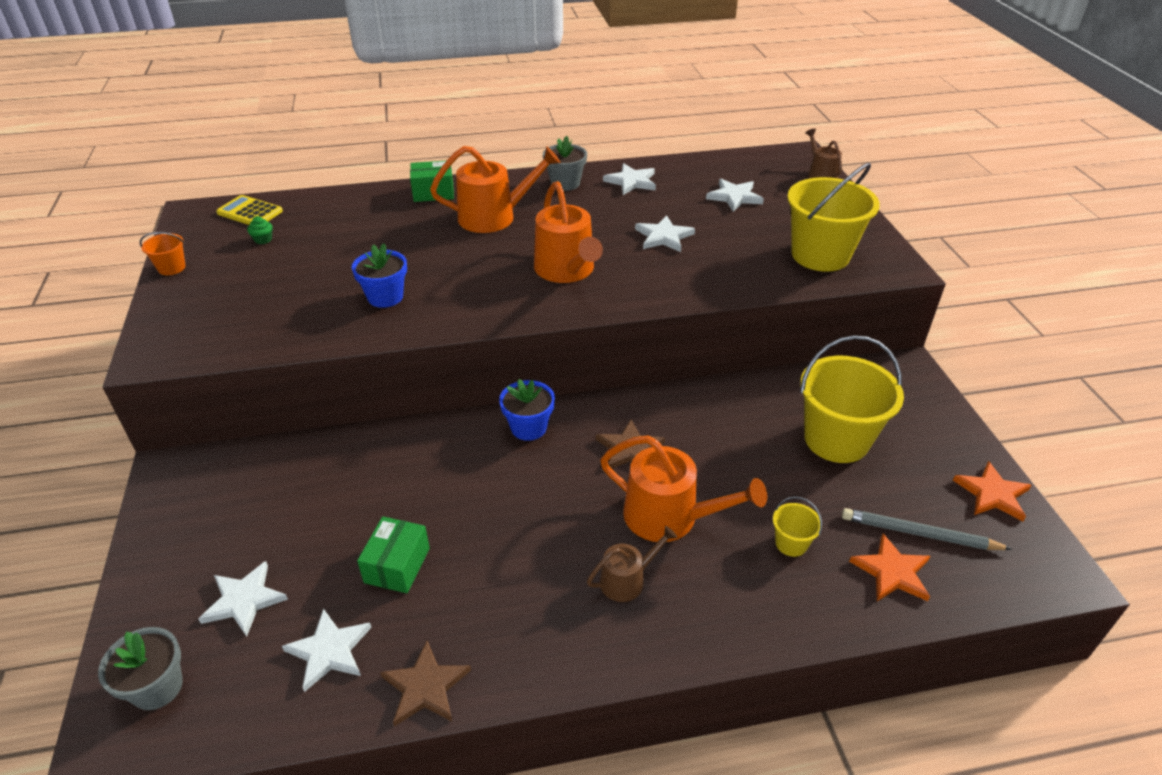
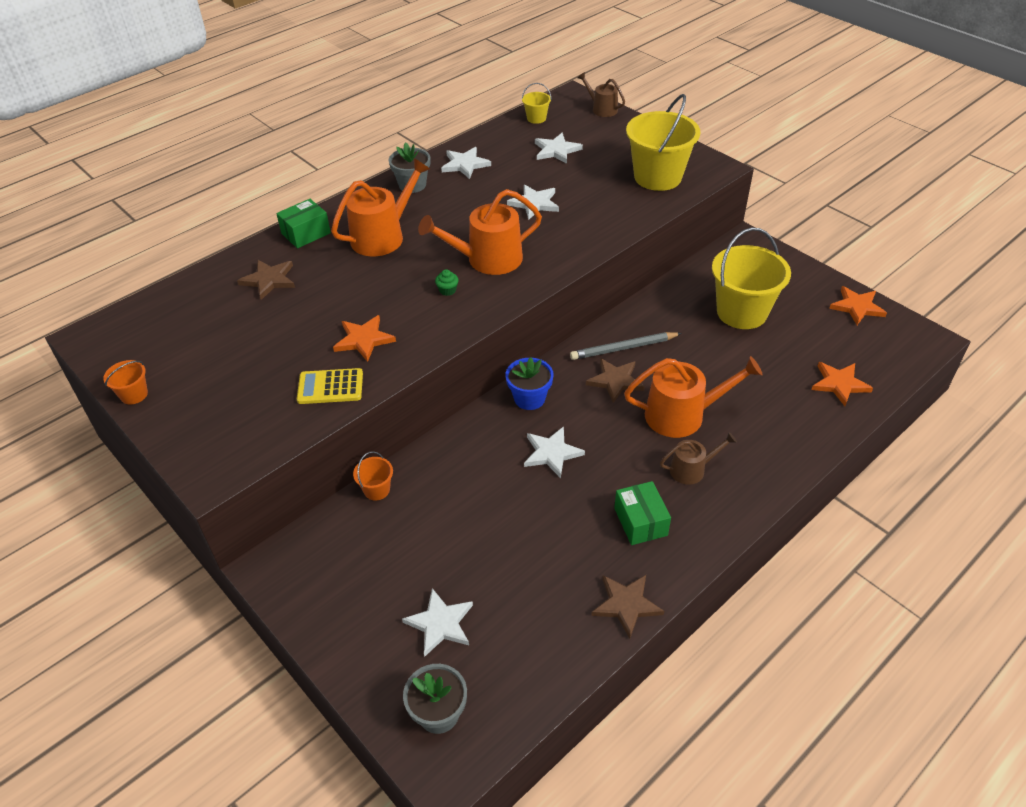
camera: 30 degrees left, 5 degrees up
yellow calculator [216,195,283,225] -> yellow calculator moved to [297,368,363,404]
green cupcake [247,216,273,244] -> green cupcake moved to [435,269,459,296]
white star [282,608,372,692] -> white star moved to [524,426,585,478]
blue flower pot [352,243,407,308] -> orange star [333,315,396,362]
green box [357,516,430,593] -> green box moved to [614,481,671,545]
orange watering can [534,181,603,283] -> orange watering can turned 120 degrees clockwise [418,189,542,275]
brown watering can [587,526,677,602] -> brown watering can turned 45 degrees clockwise [660,432,737,485]
yellow bucket [773,497,822,557] -> yellow bucket moved to [522,83,552,124]
grey pencil [842,508,1012,550] -> grey pencil moved to [570,332,682,360]
none -> brown star [237,260,295,300]
none -> orange bucket [353,451,393,501]

